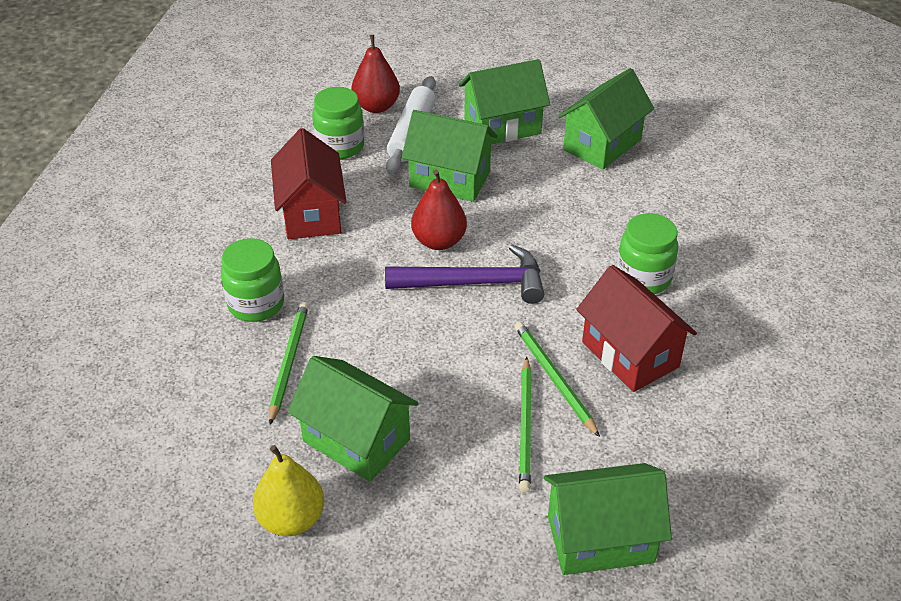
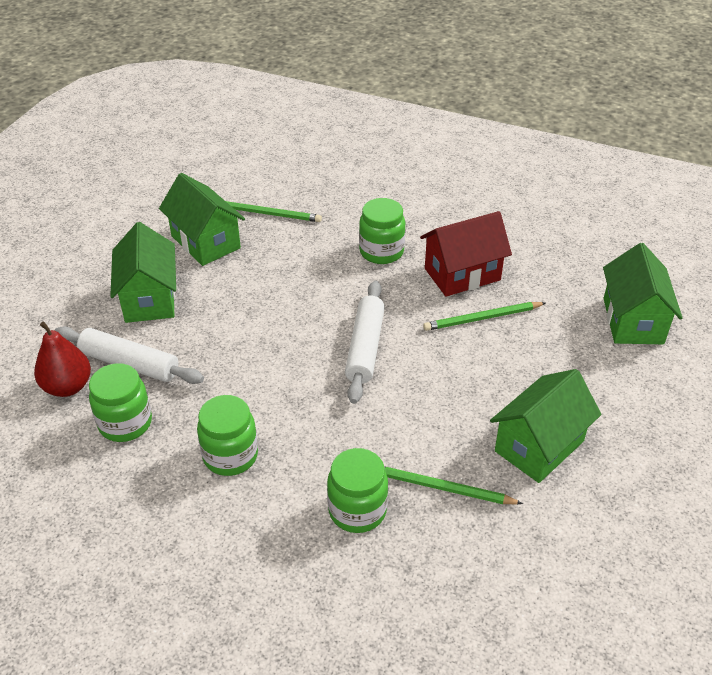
camera: 80 degrees left, 0 degrees up
yellow pear [253,445,325,536] -> none
red house [271,128,347,239] -> green jar [197,395,258,476]
purple hammer [385,245,544,304] -> white rolling pin [345,281,385,404]
green house [402,110,497,202] -> none
red pear [411,169,467,250] -> none
green pencil [519,357,532,493] -> green pencil moved to [226,201,322,222]

